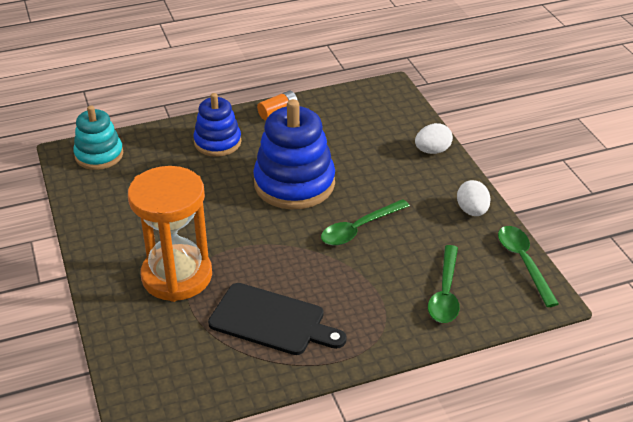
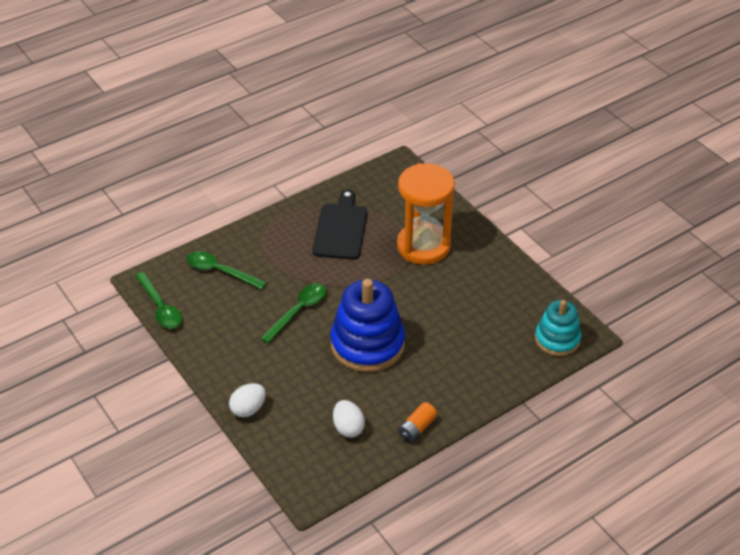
camera: 165 degrees right, 5 degrees up
blue stacking toy [193,93,241,157] -> none
black cutting board [208,283,347,355] -> black cutting board turned 90 degrees clockwise [312,190,367,260]
green spoon [428,245,460,323] -> green spoon turned 60 degrees counterclockwise [187,251,267,289]
white egg [457,180,491,216] -> white egg moved to [333,400,365,438]

